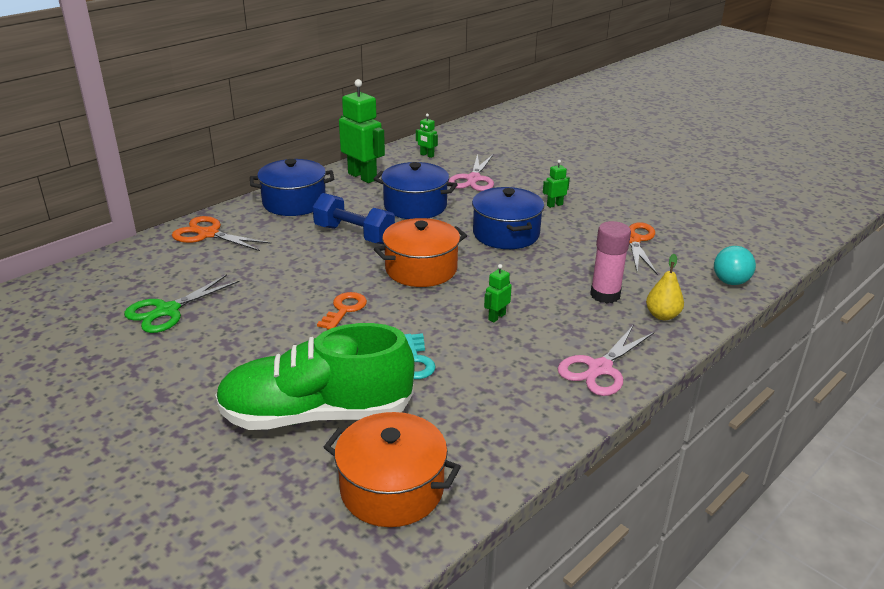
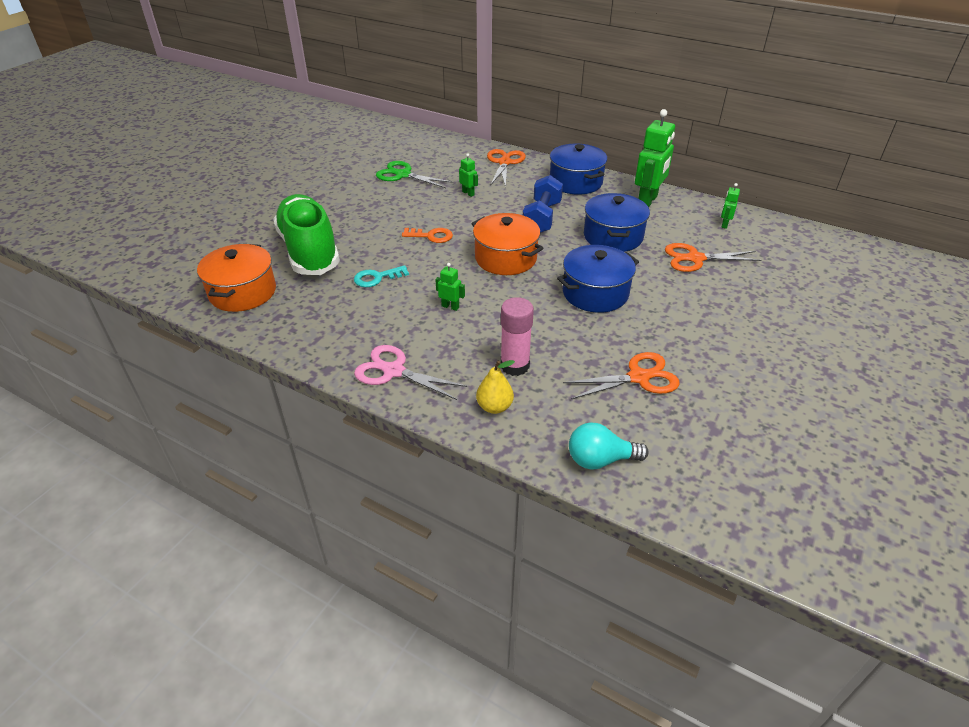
camera: 75 degrees right, 10 degrees up
pink scissors [448,154,494,191] -> orange scissors [665,243,762,272]
green robot [543,160,570,208] -> green robot moved to [459,153,478,197]

